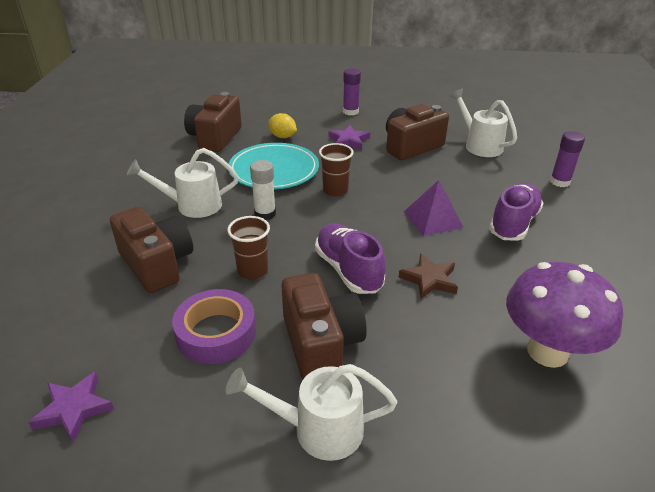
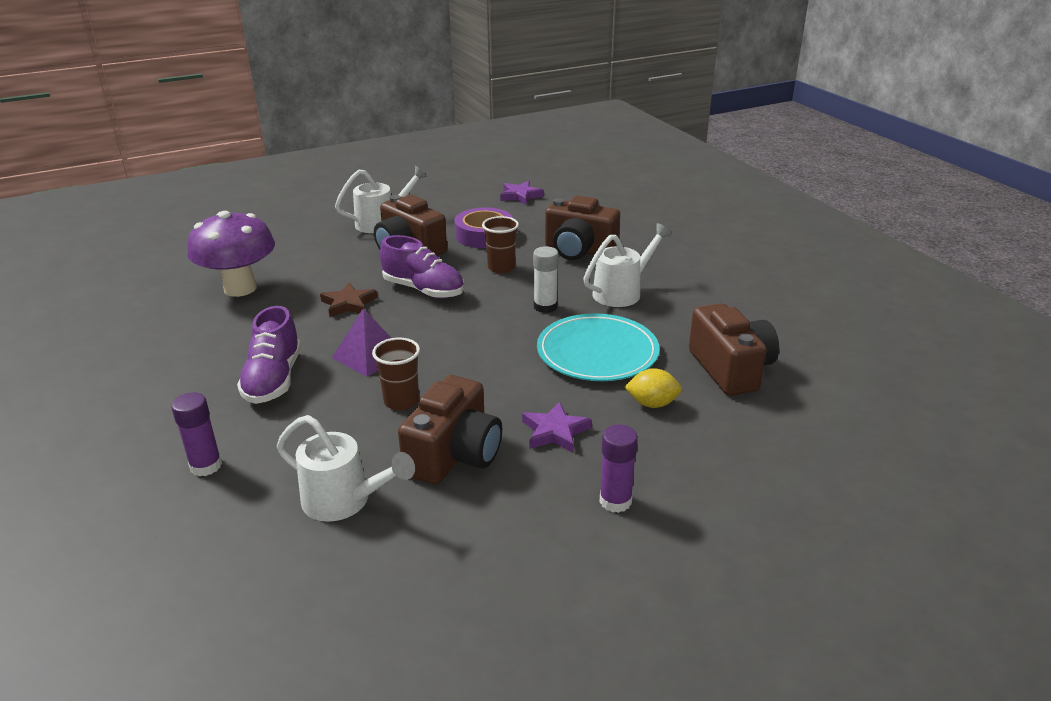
camera: 150 degrees right, 5 degrees down
brown cup [319,143,354,197] -> brown cup moved to [372,337,420,410]

